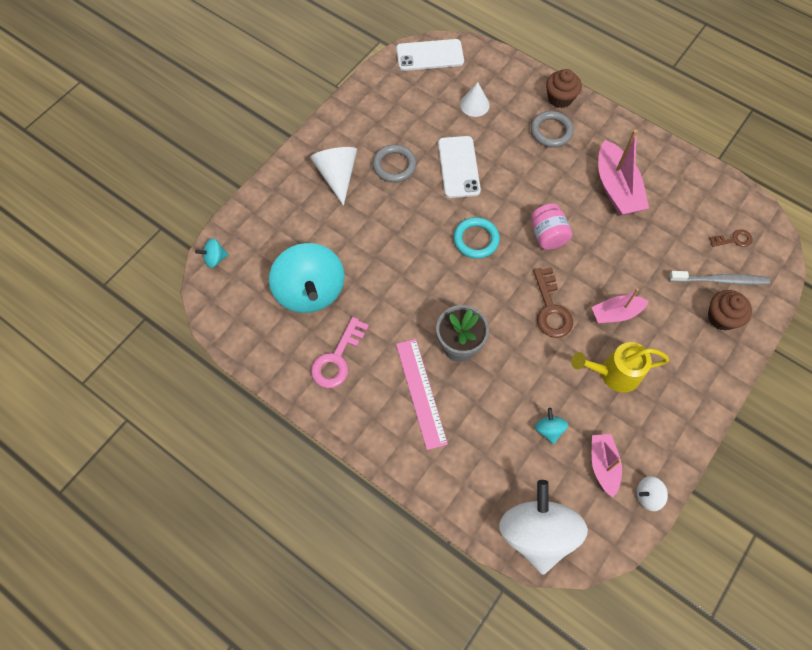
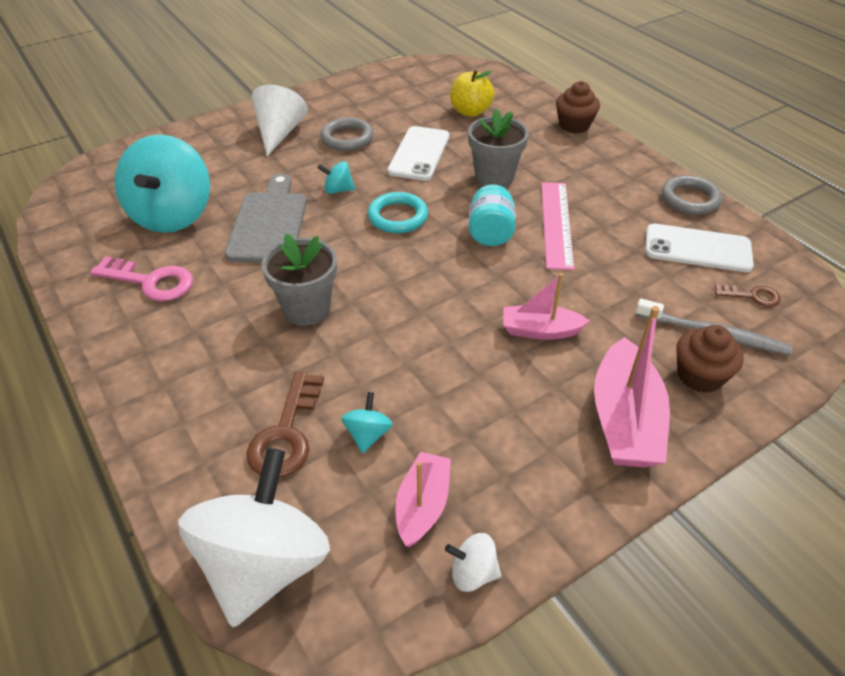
camera: 20 degrees right, 20 degrees down
turquoise spinning top [195,238,229,268] -> turquoise spinning top moved to [318,161,355,194]
pink key [311,317,369,388] -> pink key turned 120 degrees counterclockwise [90,256,193,301]
white phone [396,39,464,71] -> white phone moved to [645,224,754,272]
pink ruler [396,339,448,450] -> pink ruler moved to [541,182,574,270]
white cone [460,82,490,117] -> yellow apple [450,70,494,117]
grey ring [531,111,574,148] -> grey ring moved to [662,175,723,215]
pink jar [531,204,572,250] -> turquoise jar [469,185,516,246]
brown key [533,267,573,338] -> brown key moved to [246,372,324,478]
yellow watering can [571,342,669,393] -> none
pink boat [598,129,649,216] -> pink boat moved to [594,306,670,468]
none -> grey cutting board [225,174,307,263]
none -> grey flower pot [468,108,529,188]

